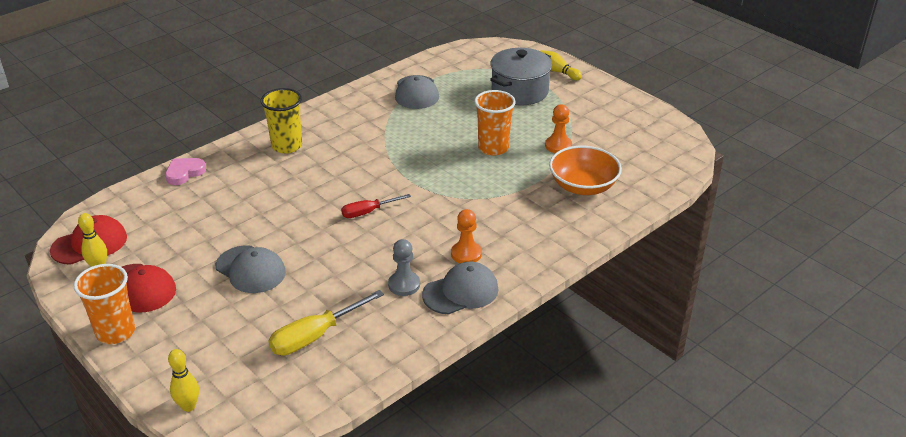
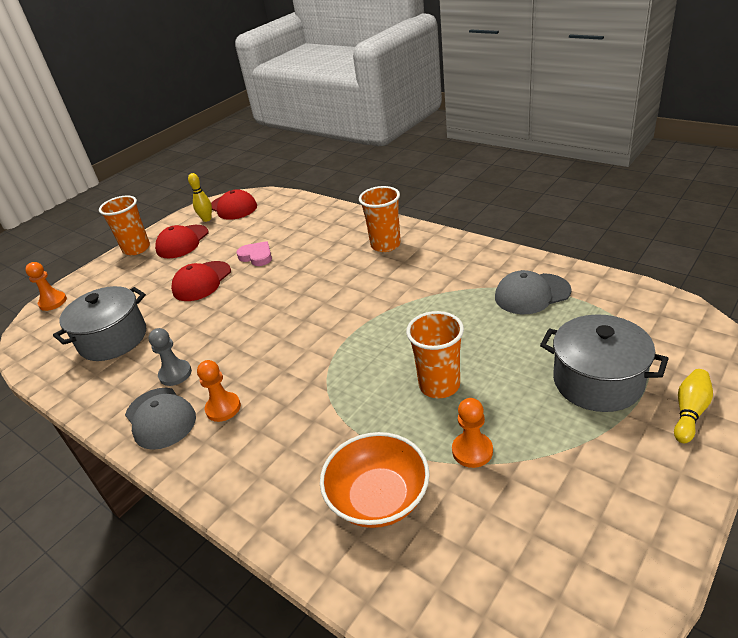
camera: 85 degrees right, 0 degrees up
pink heart [165,158,206,185] -> pink heart moved to [236,241,272,266]
yellow bowling pin [168,349,199,412] -> orange pawn [25,262,67,311]
grey cap [215,245,286,293] -> red cap [171,261,231,301]
yellow cup [261,88,302,154] -> orange cup [359,186,401,252]
yellow screwdriver [269,290,384,355] -> grey pot [53,286,146,361]
red screwdriver [341,194,411,218] -> none

